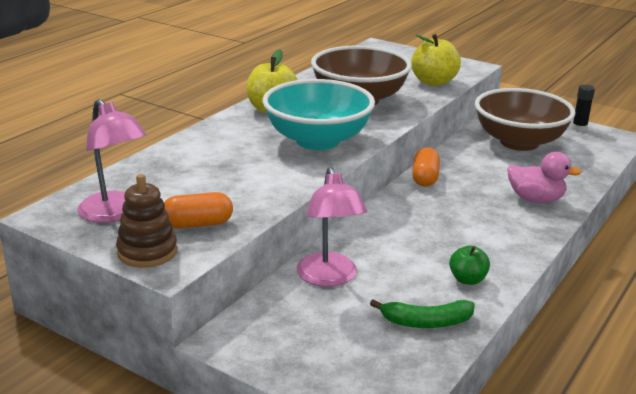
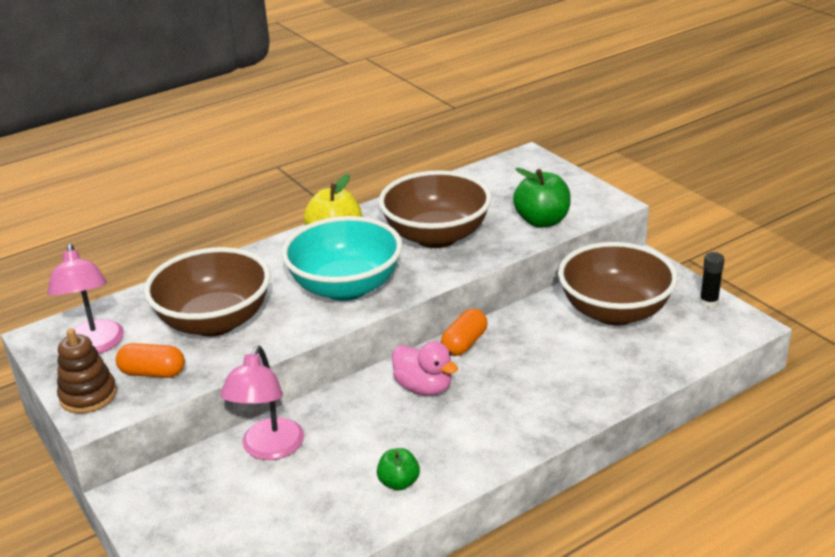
camera: 25 degrees right, 5 degrees up
green banana [370,299,475,328] -> none
yellow apple [411,34,461,86] -> green apple [513,168,571,228]
pink duck [507,152,582,203] -> pink duck moved to [392,341,458,396]
none -> brown bowl [144,247,271,336]

